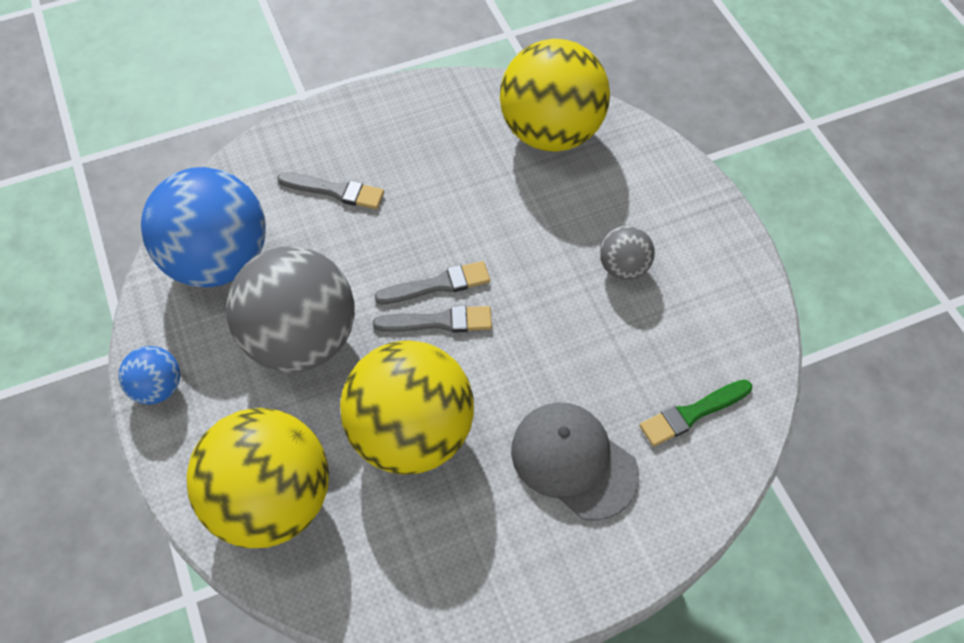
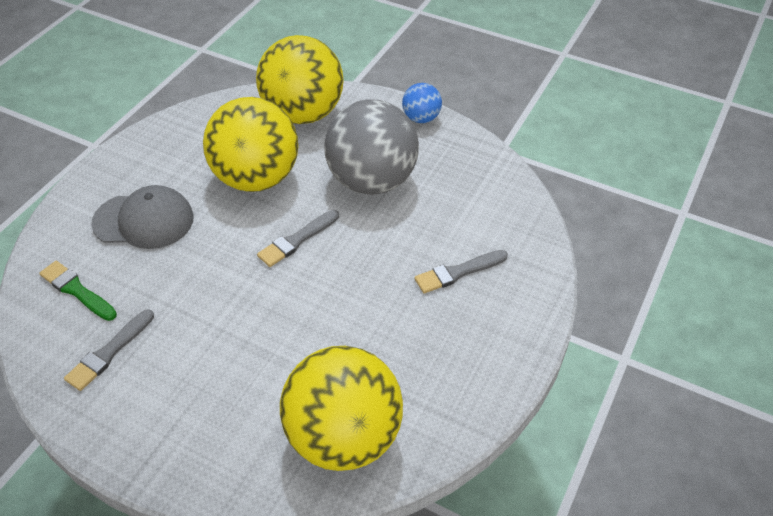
camera: 140 degrees right, 10 degrees down
blue ball [141,167,266,288] -> none
grey brush [374,261,490,304] -> grey brush moved to [64,309,154,391]
grey ball [600,225,655,280] -> none
green brush [640,379,752,447] -> green brush turned 75 degrees counterclockwise [39,261,117,321]

